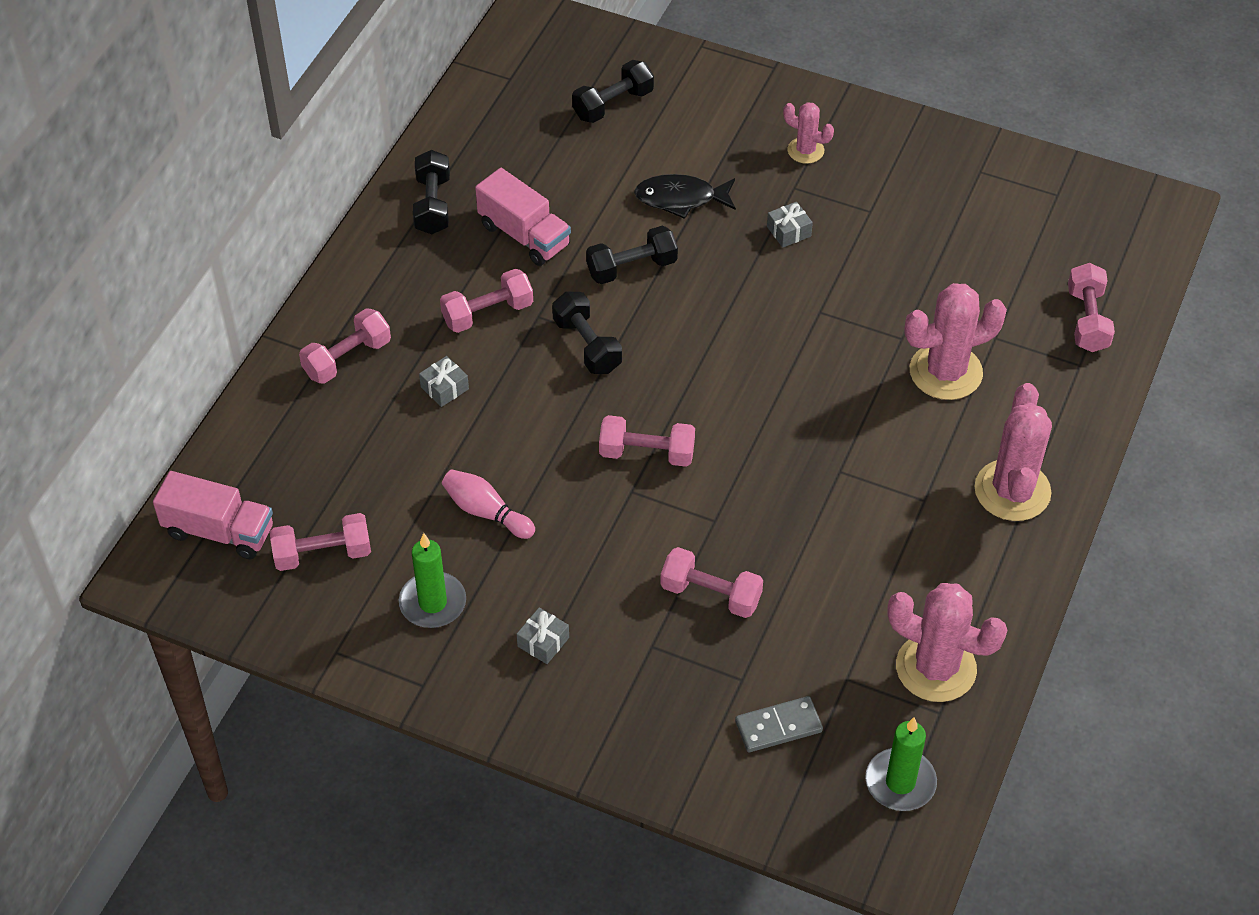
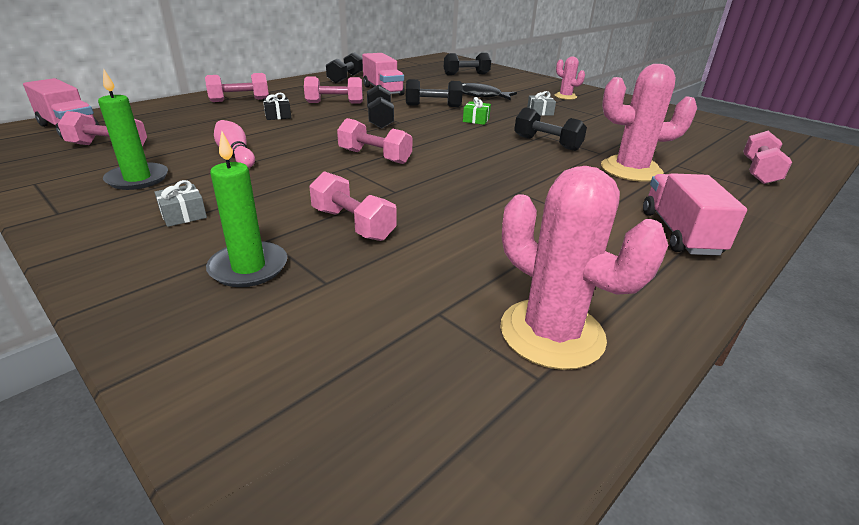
camera: 20 degrees right, 20 degrees down
grey gift [419,356,469,407] -> black gift [263,93,291,120]
grey domino [735,696,823,752] -> none
green candle [865,717,937,811] -> green candle moved to [206,131,287,287]
pink cactus [974,383,1052,521] -> pink truck [643,173,747,255]
none -> green gift [463,97,491,125]
none -> black dumbbell [514,107,587,151]

